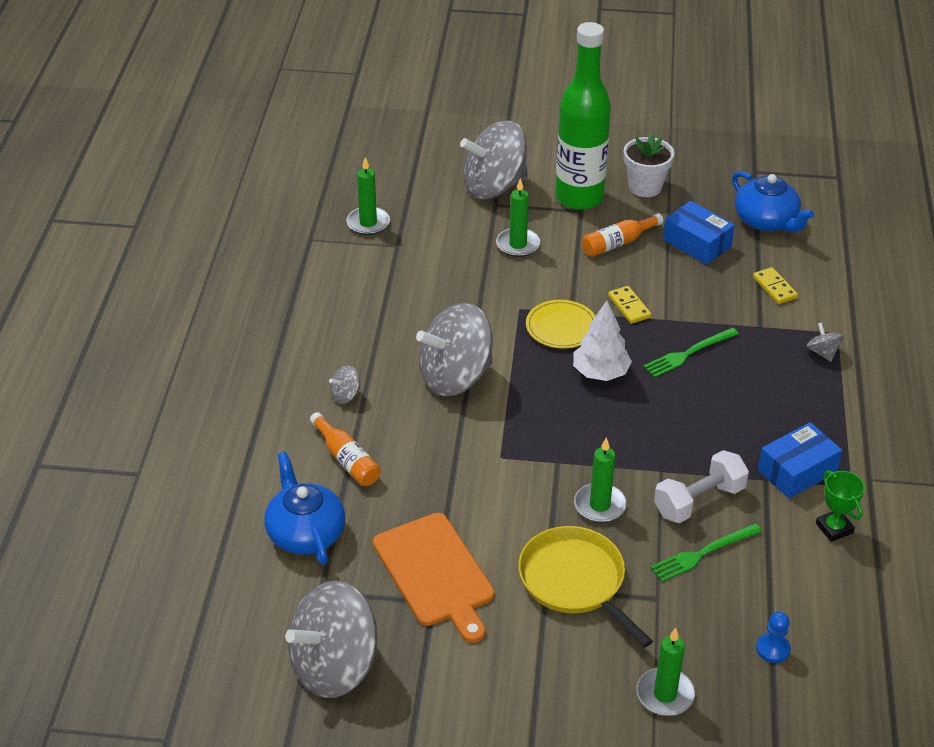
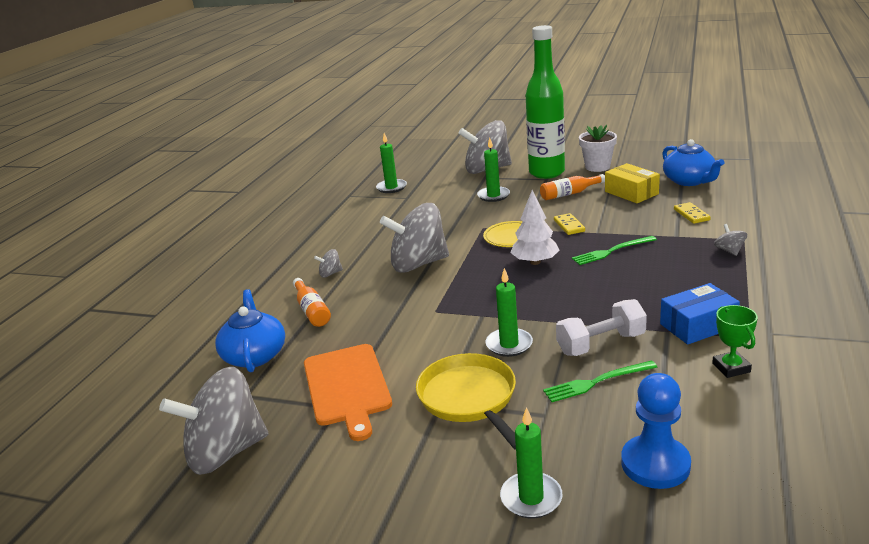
camera: 15 degrees right, 15 degrees down
blue box [663,201,735,264] -> yellow box [605,163,660,203]
blue pawn [756,612,791,663] -> blue pawn [621,373,691,489], size x1.89

